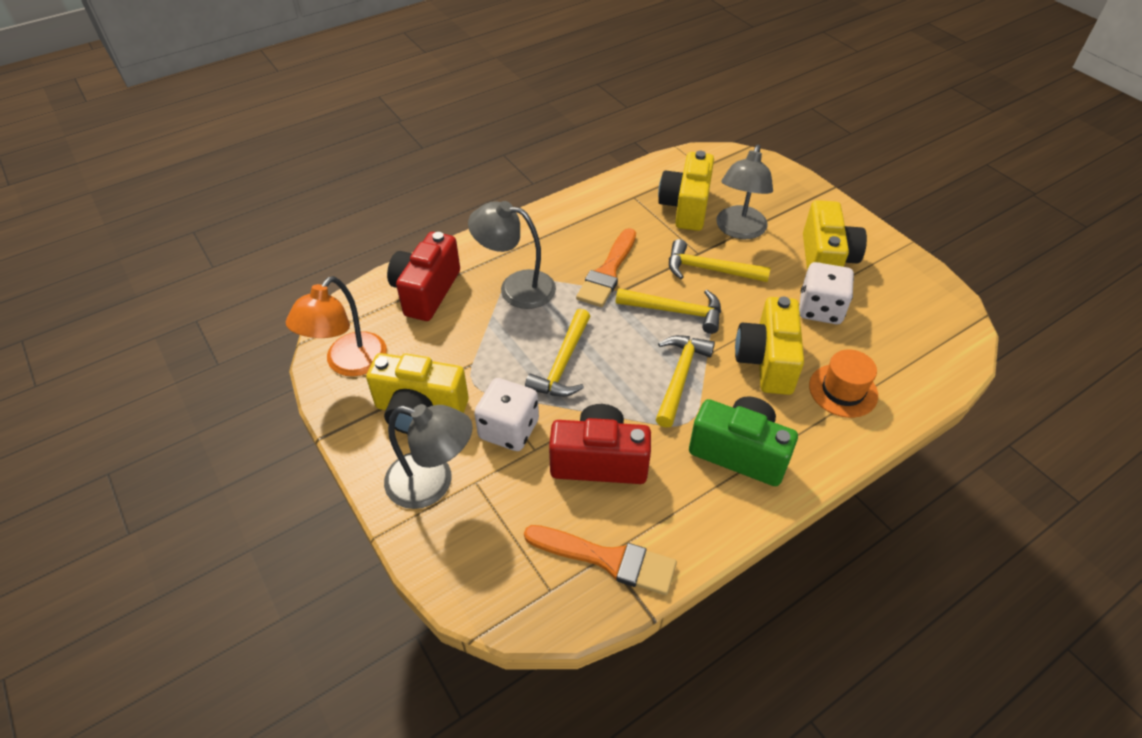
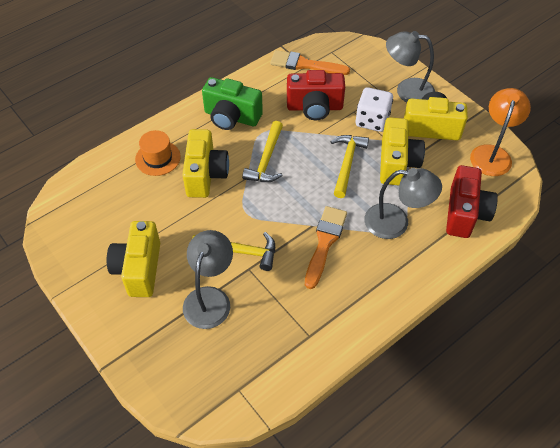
camera: 175 degrees right, 5 degrees up
yellow hammer [616,288,721,334] -> none
yellow camera [658,151,714,231] -> yellow camera moved to [380,117,425,185]
white dice [799,262,854,324] -> none

